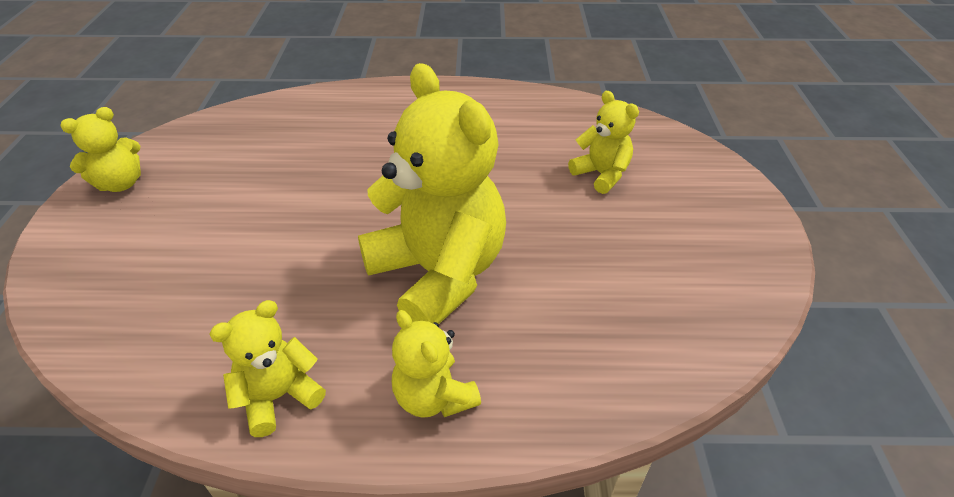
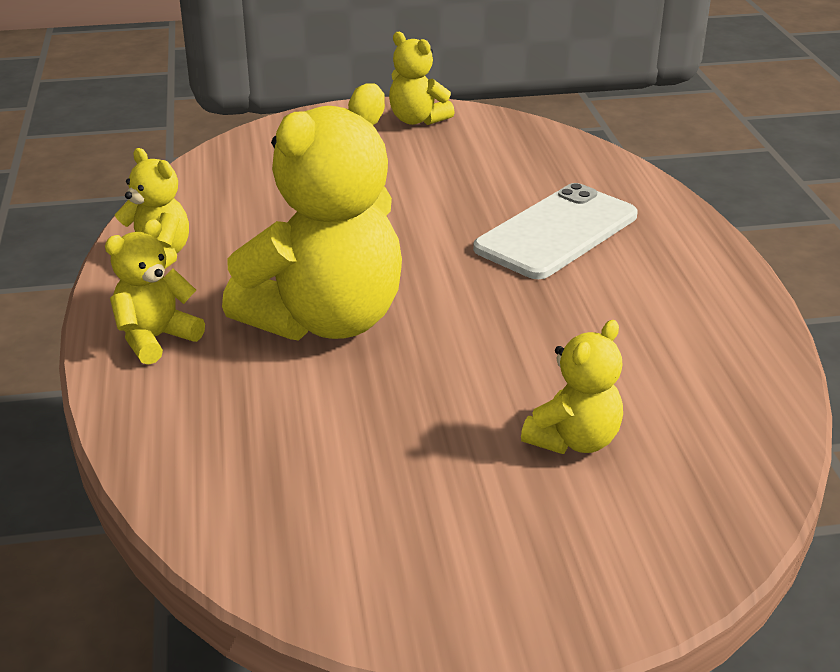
camera: 80 degrees right, 10 degrees down
none -> white phone [473,183,638,279]

